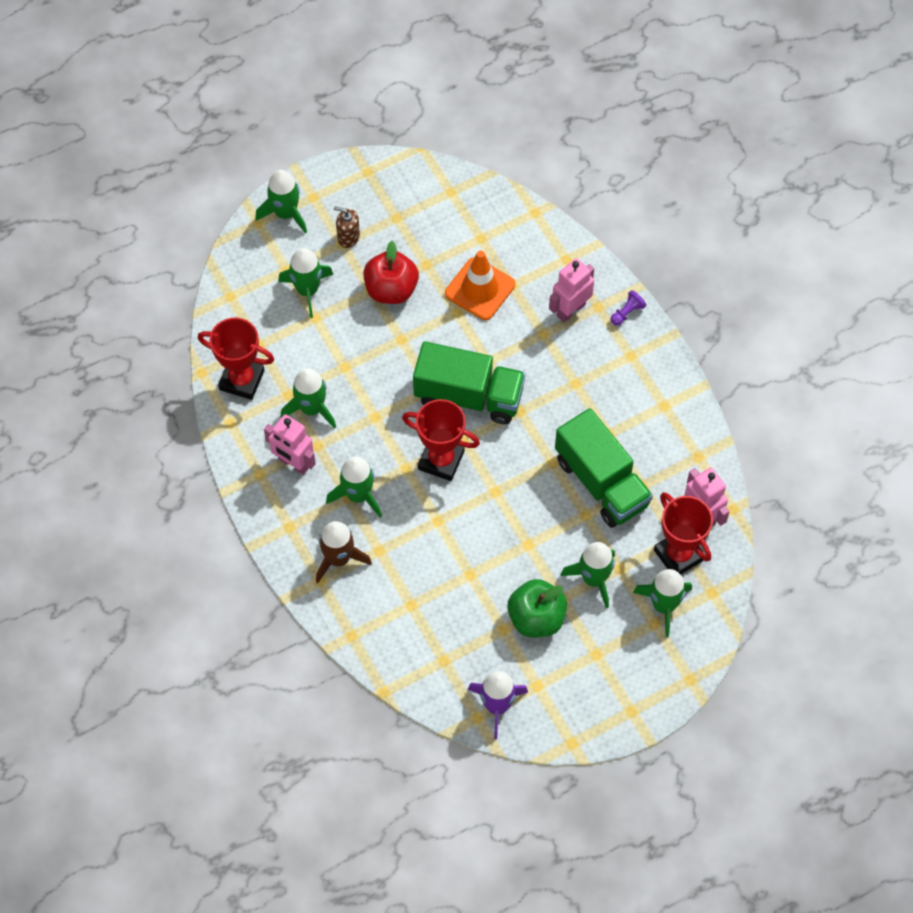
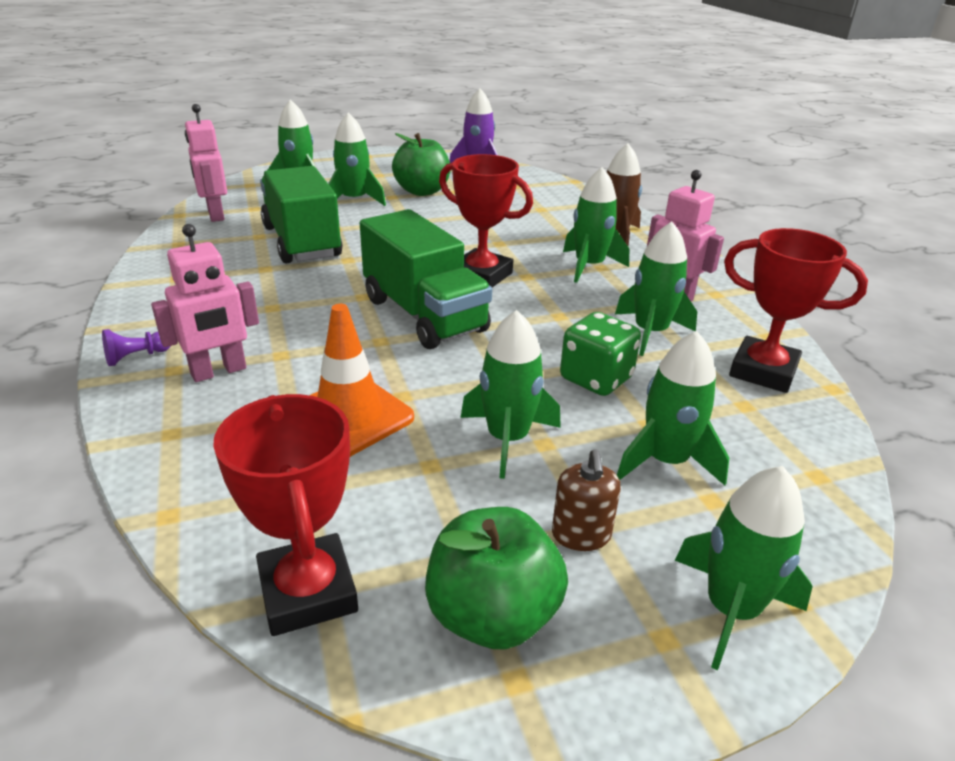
camera: 170 degrees left, 30 degrees down
brown soap dispenser [334,207,360,248] -> brown soap dispenser turned 60 degrees clockwise [552,449,621,551]
red apple [363,241,419,304] -> green rocket [461,310,561,479]
green truck [413,341,526,424] -> green truck turned 150 degrees counterclockwise [360,209,492,349]
red trophy [654,492,713,575] -> red trophy moved to [213,394,358,636]
none -> green apple [425,507,568,649]
none -> green dice [560,312,641,396]

